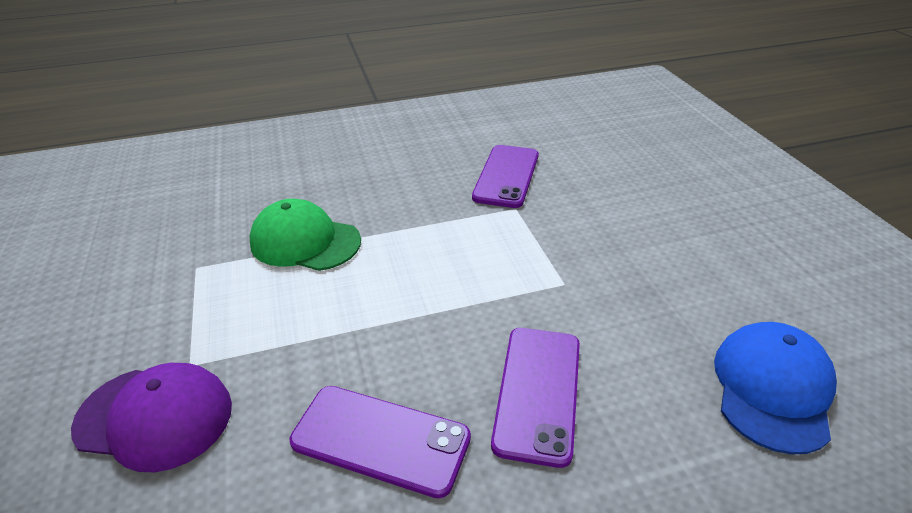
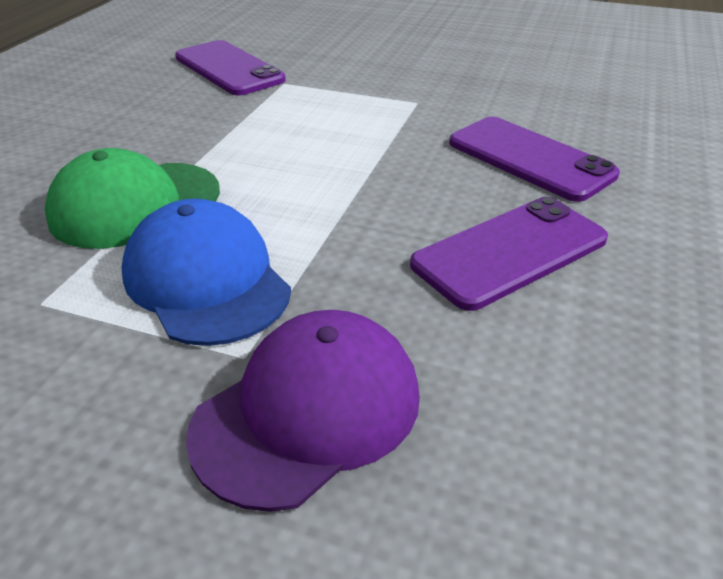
camera: 55 degrees left, 0 degrees up
blue cap [714,322,837,454] -> blue cap moved to [121,199,291,346]

